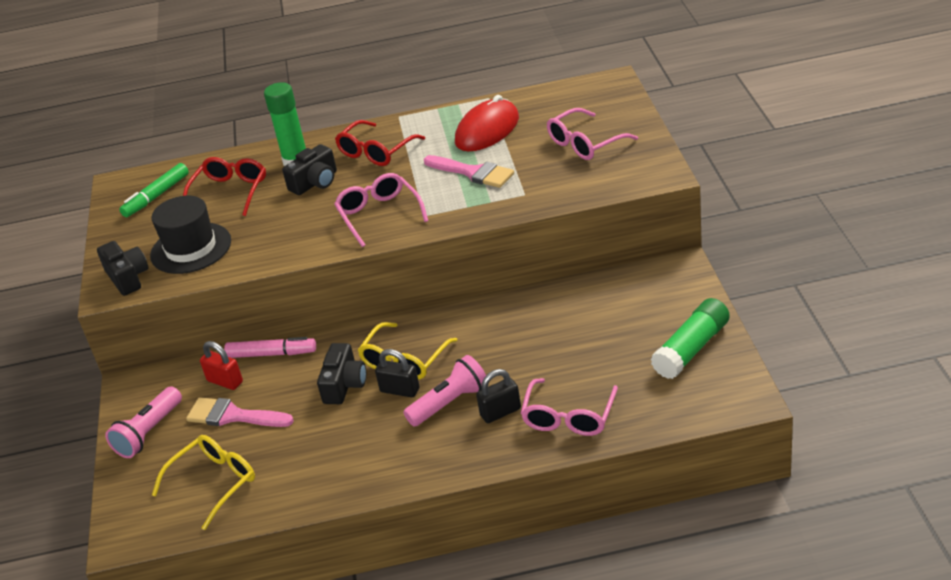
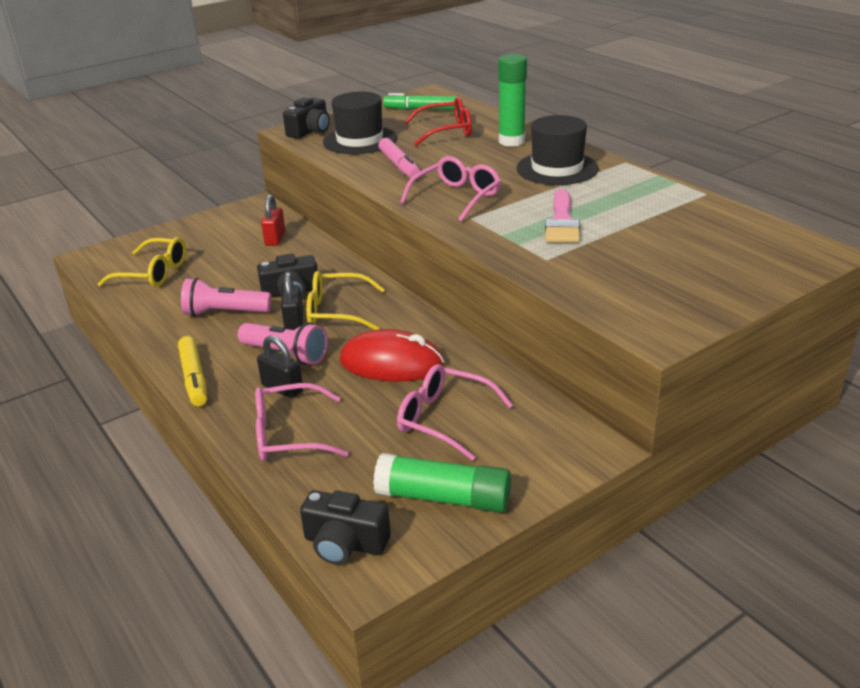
camera: 60 degrees right, 5 degrees down
pink flashlight [105,386,182,458] -> pink flashlight moved to [181,278,272,317]
pink brush [186,397,294,427] -> none
pink marker [224,337,316,358] -> pink marker moved to [378,138,420,178]
black camera [282,144,337,195] -> black camera moved to [300,490,391,565]
red glasses [335,120,425,166] -> black hat [516,115,599,185]
red mouse [455,95,519,151] -> red mouse moved to [340,329,444,382]
pink glasses [547,108,638,160] -> pink glasses moved to [397,364,513,461]
none -> yellow marker [178,336,207,406]

